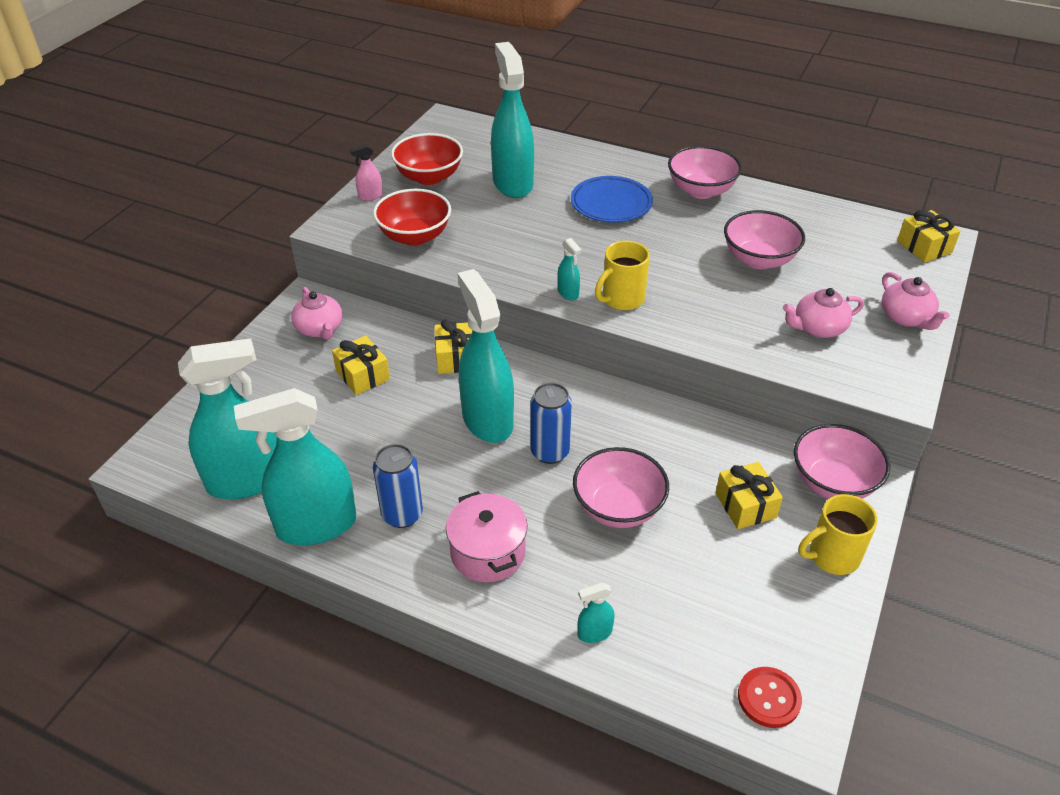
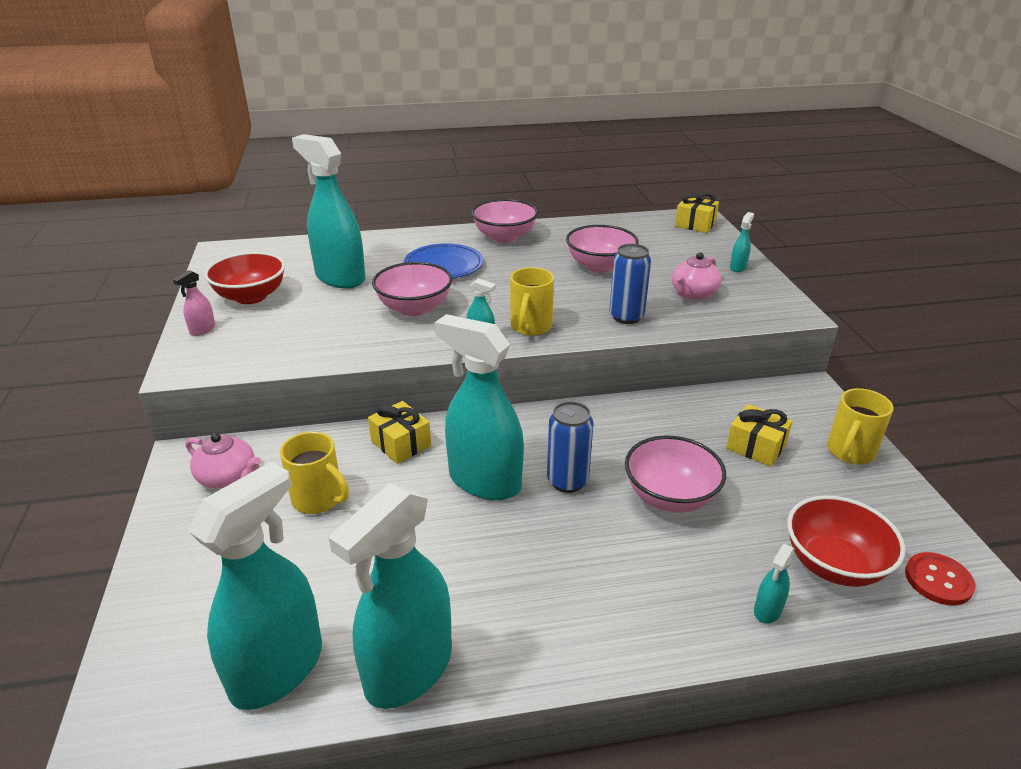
camera: 35 degrees left, 10 degrees down
yellow gift [332,336,390,395] -> yellow mug [280,432,349,514]
red bowl [373,189,451,246] -> red bowl moved to [787,495,906,587]
blue can [373,444,423,528] -> blue can moved to [609,244,651,324]
pink pot [446,491,527,583] -> none
pink bowl [794,424,890,499] -> pink bowl moved to [372,262,453,316]
pink teapot [881,272,949,330] -> turquoise spray bottle [730,212,754,272]

